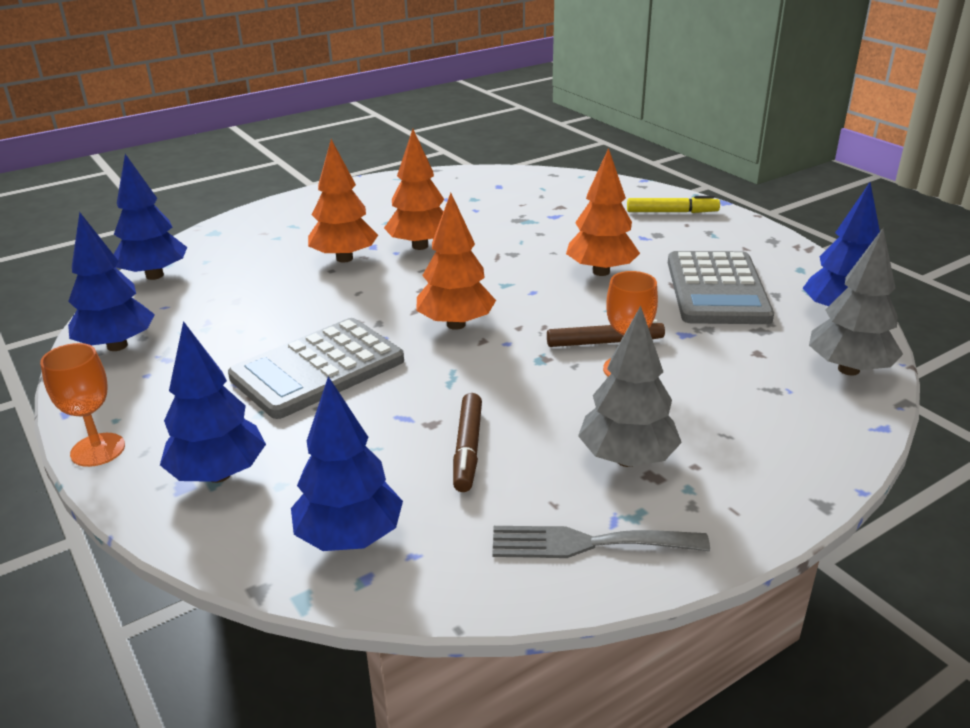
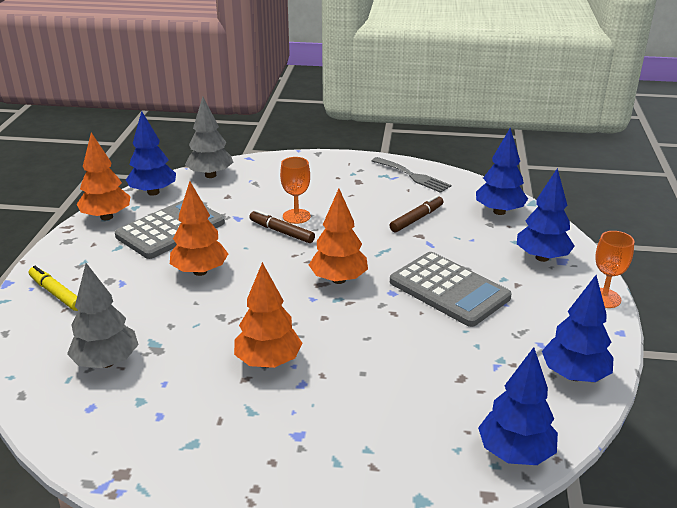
camera: 140 degrees left, 0 degrees up
grey calculator [228,318,404,419] -> grey calculator turned 45 degrees clockwise [390,252,512,327]
orange tree [308,139,378,263] -> orange tree moved to [77,133,131,220]
grey tree [578,306,682,467] -> grey tree moved to [67,263,139,368]

